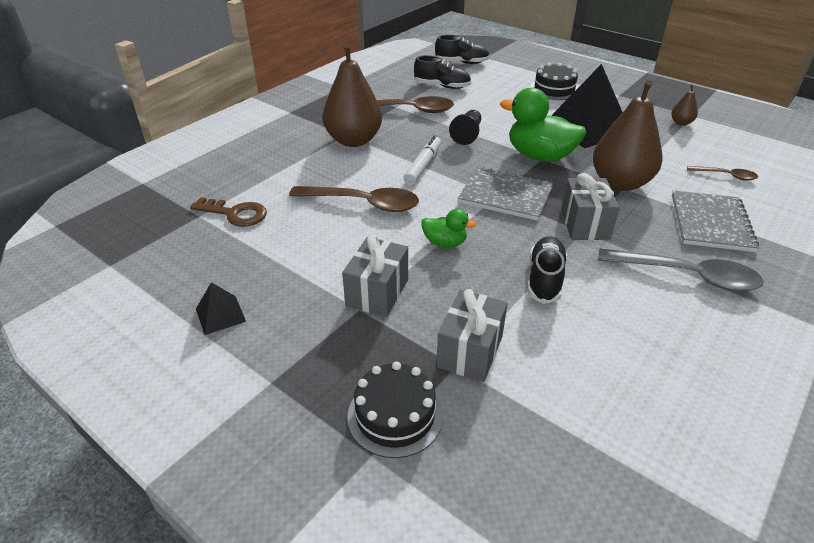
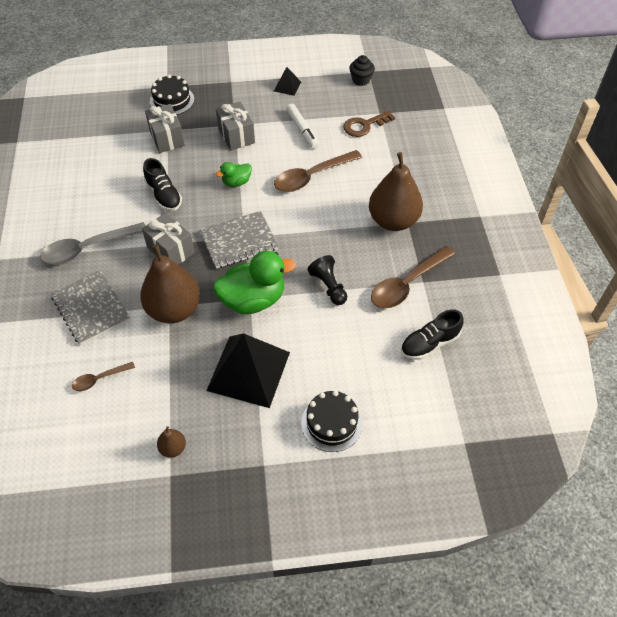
camera: 135 degrees right, 15 degrees up
white marker [403,136,441,185] -> white marker moved to [286,104,319,149]
black shoe [435,35,490,64] -> none
none -> black cupcake [349,55,375,86]

